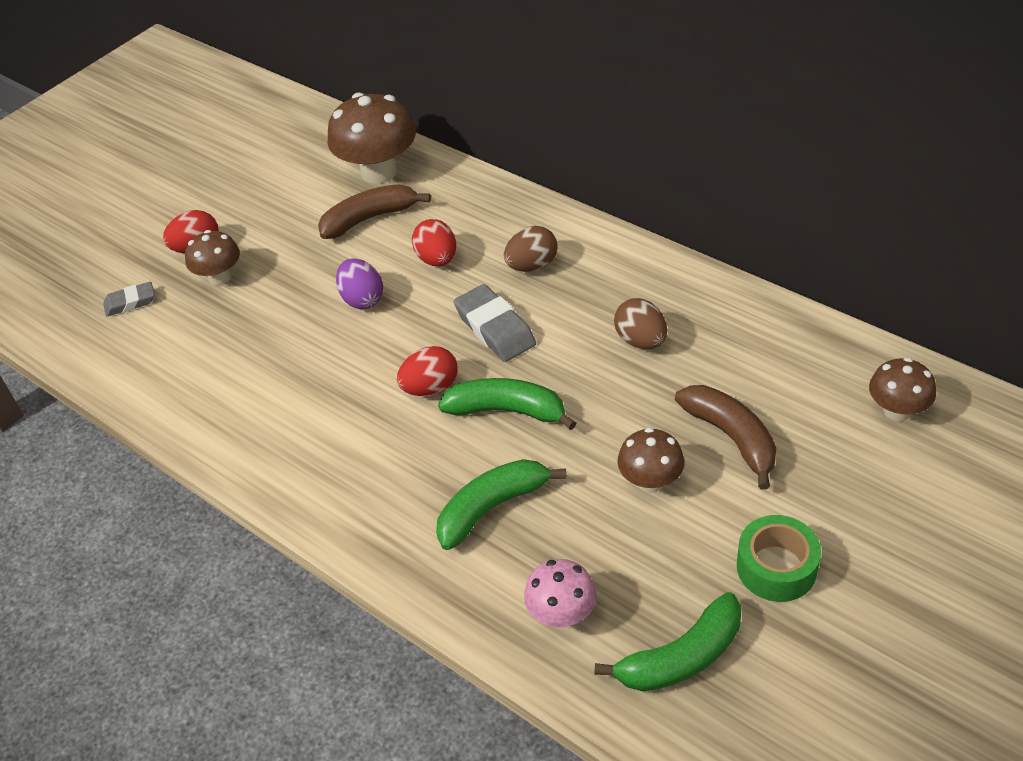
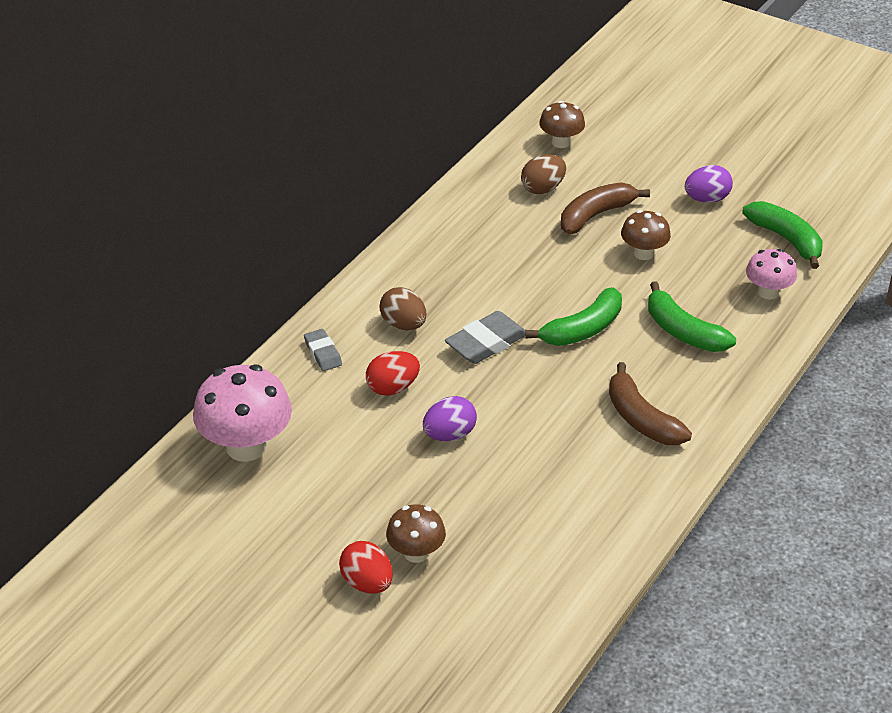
camera: 100 degrees left, 5 degrees down
grey eraser [103,282,154,316] -> grey eraser moved to [304,329,342,371]
brown banana [318,184,431,239] -> brown banana moved to [609,362,692,445]
brown mushroom [328,93,416,184] -> pink mushroom [193,364,292,462]
red egg [397,346,458,396] -> none
green banana [438,378,576,430] -> green banana turned 135 degrees counterclockwise [525,287,622,346]
brown egg [614,298,667,349] -> brown egg moved to [521,154,566,194]
green tape [737,515,821,602] -> purple egg [685,165,733,203]

